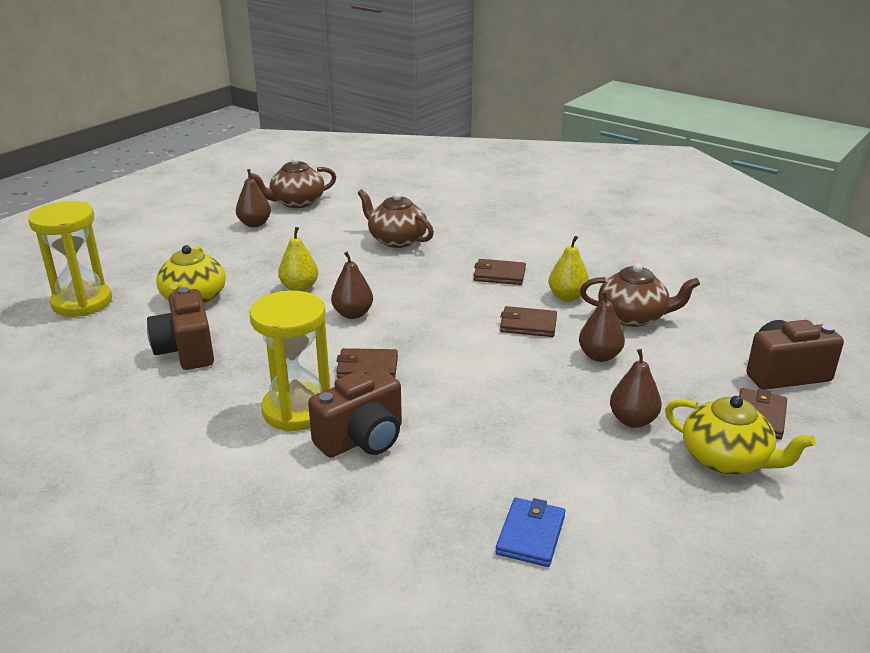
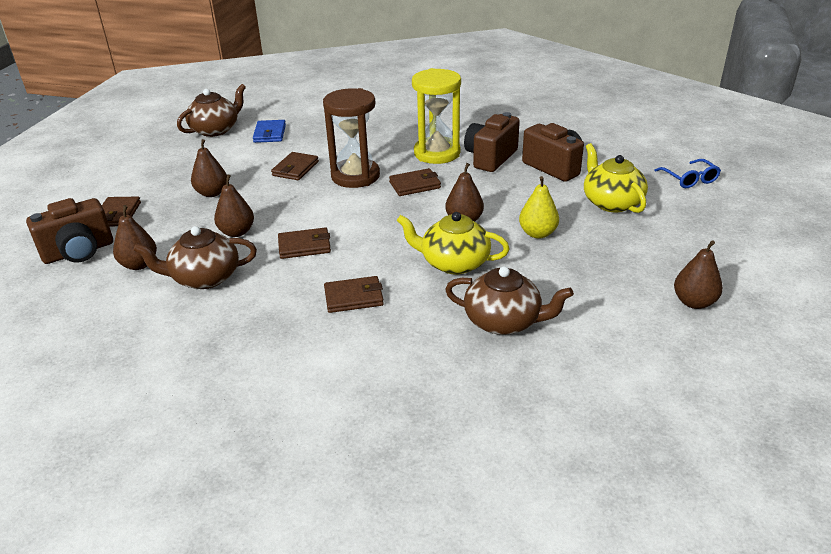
camera: 160 degrees right, 5 degrees up
yellow hourglass [28,201,112,317] -> blue glasses [654,159,721,188]
brown teapot [250,157,336,208] -> brown teapot moved to [177,84,246,137]
brown camera [308,369,402,458] -> brown camera moved to [464,112,520,172]
yellow pear [549,236,589,301] -> none
yellow teapot [665,396,816,475] -> yellow teapot moved to [397,212,510,275]
none -> brown pear [113,205,157,270]
none -> brown wallet [271,152,319,180]
none -> brown hourglass [323,88,380,188]

